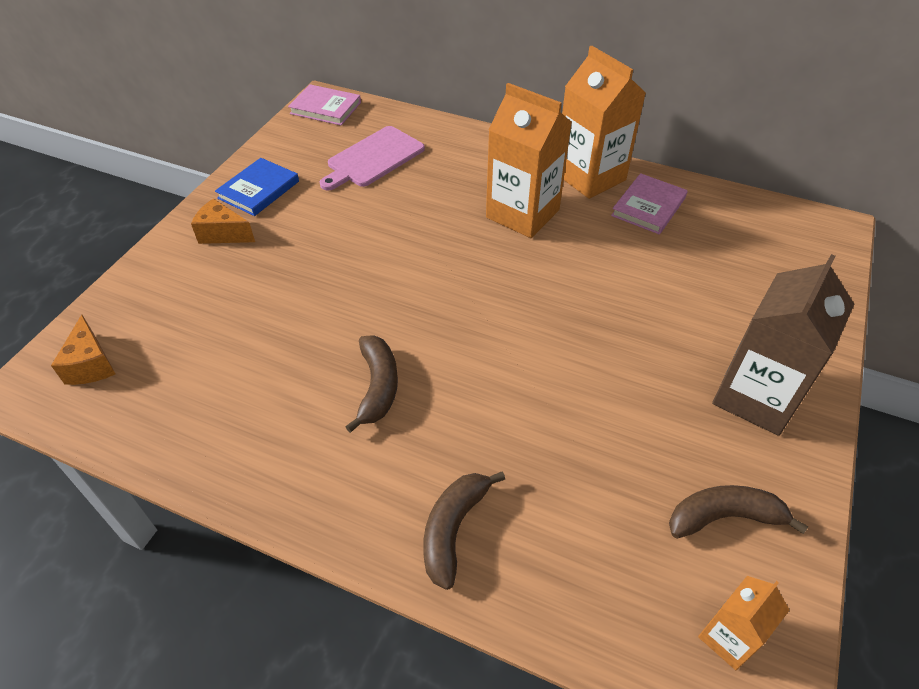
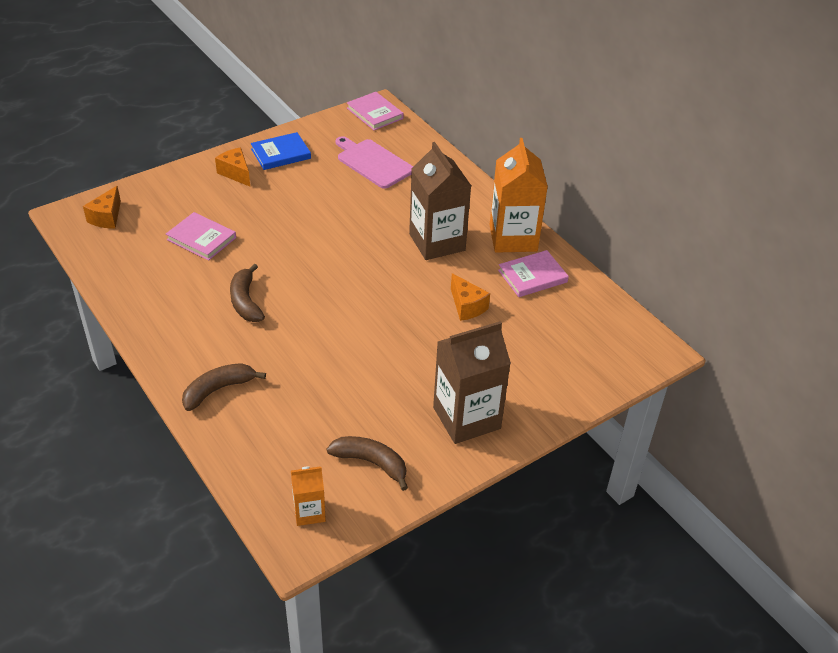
camera: 30 degrees right, 5 degrees down
pink cutting board [320,126,425,191] -> pink cutting board turned 60 degrees clockwise [336,136,413,189]
brown banana [345,335,398,433] -> brown banana turned 135 degrees clockwise [230,264,265,322]
orange carton [486,83,572,238] -> brown carton [409,142,471,260]
none -> pink book [166,212,236,261]
none -> orange cheese [451,273,490,321]

